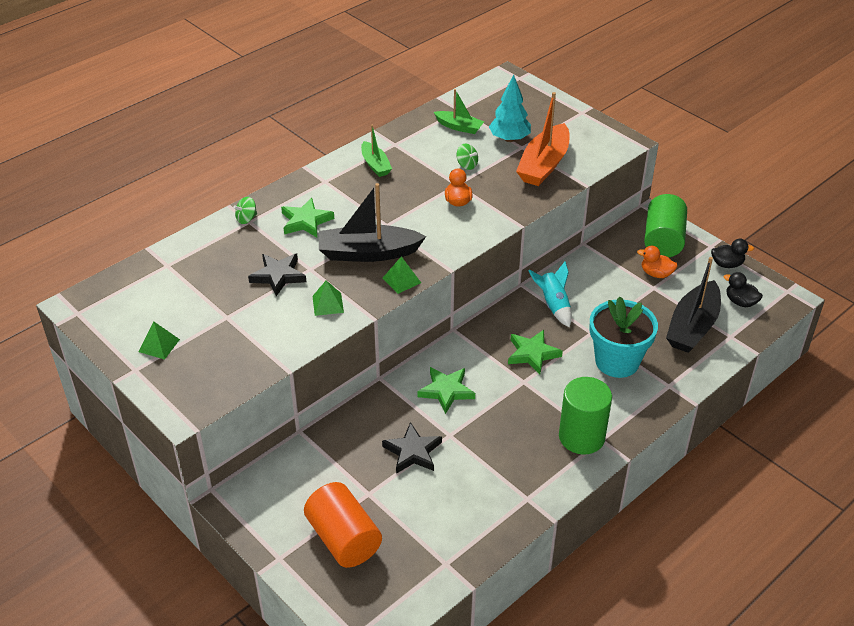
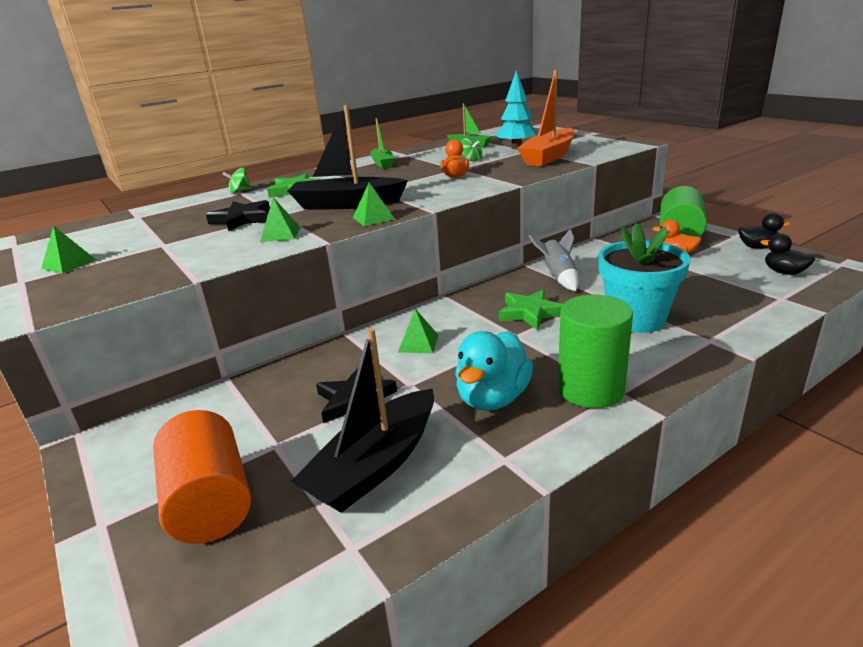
camera: 10 degrees right, 15 degrees down
green star [418,367,475,414] -> green pyramid [398,309,439,353]
turquoise rocket [528,261,572,328] -> grey rocket [529,229,579,291]
black boat [666,257,721,353] -> black boat moved to [291,328,434,513]
none -> turquoise duck [455,331,533,411]

